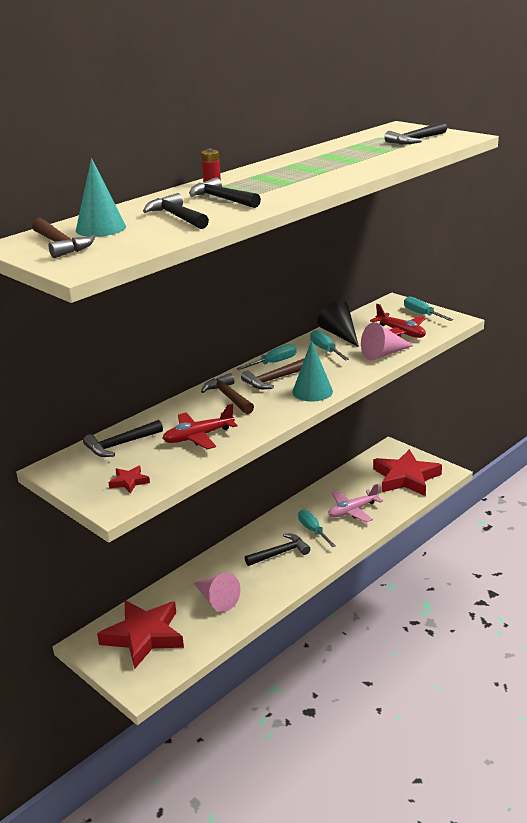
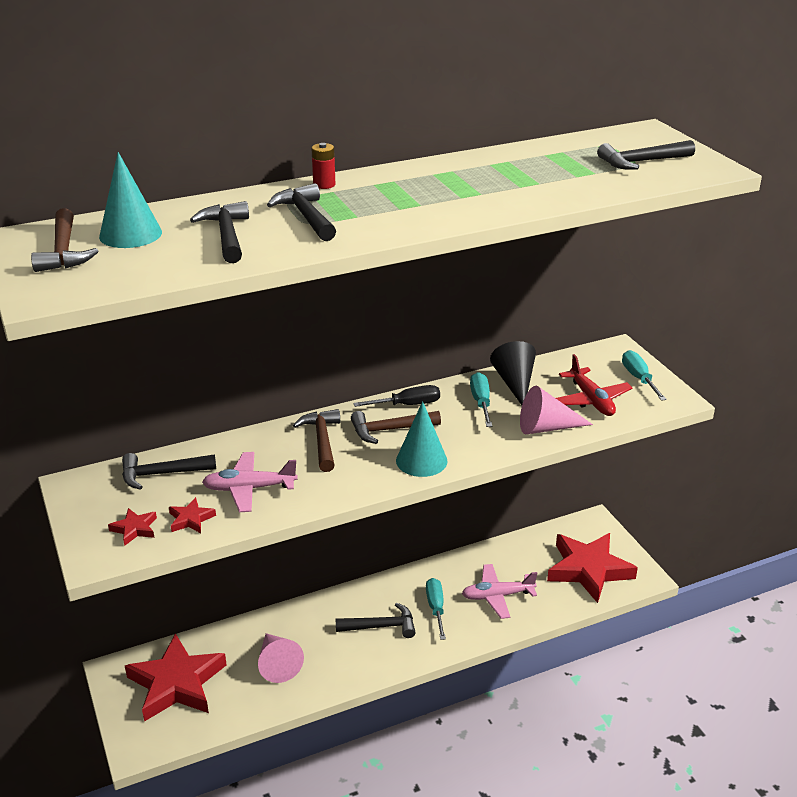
camera: 20 degrees right, 5 degrees up
red plane [162,404,237,450] -> pink plane [202,452,298,512]
turquoise screwdriver [237,344,296,370] -> black screwdriver [353,385,440,407]
none -> red star [169,497,216,533]

